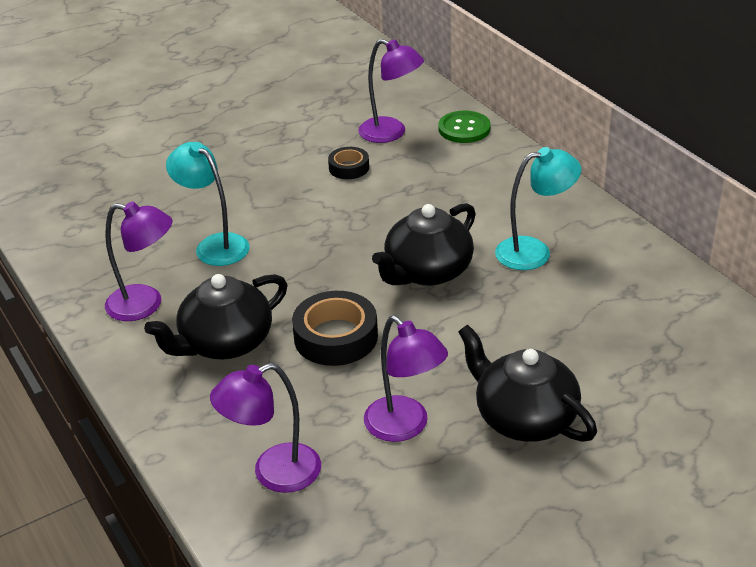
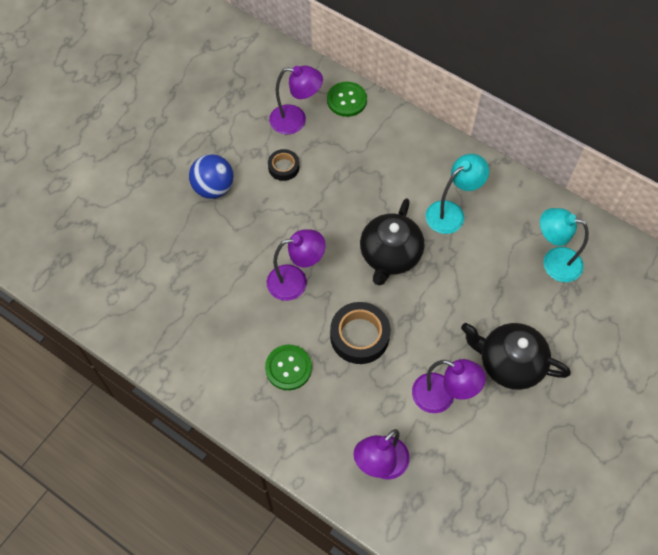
camera: 25 degrees left, 25 degrees up
purple lamp [105,201,173,321] -> purple lamp moved to [267,229,326,301]
black teapot [144,274,287,360] -> green button [265,345,312,390]
turquoise lamp [166,142,250,266] -> turquoise lamp moved to [540,208,589,282]
none -> blue ball [189,154,234,199]

